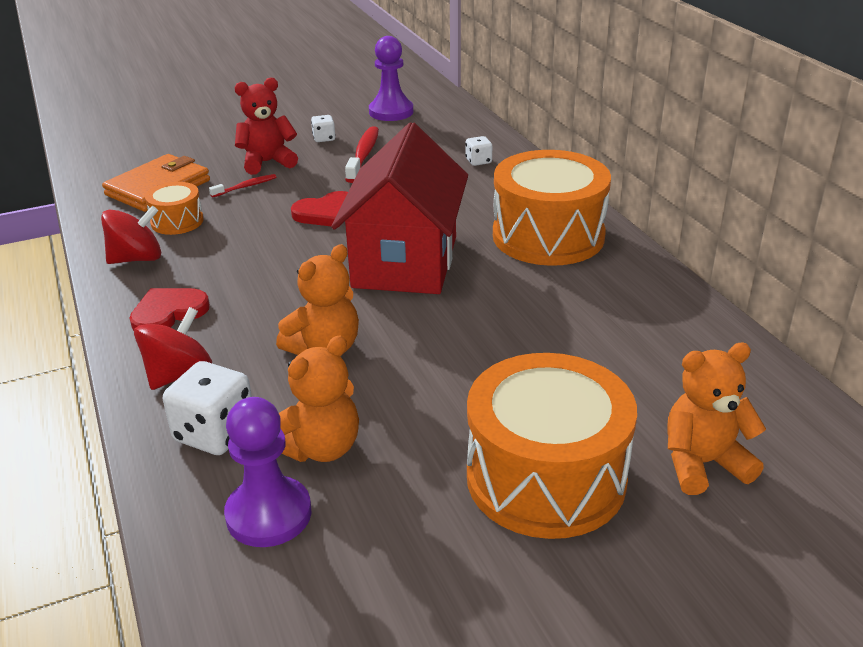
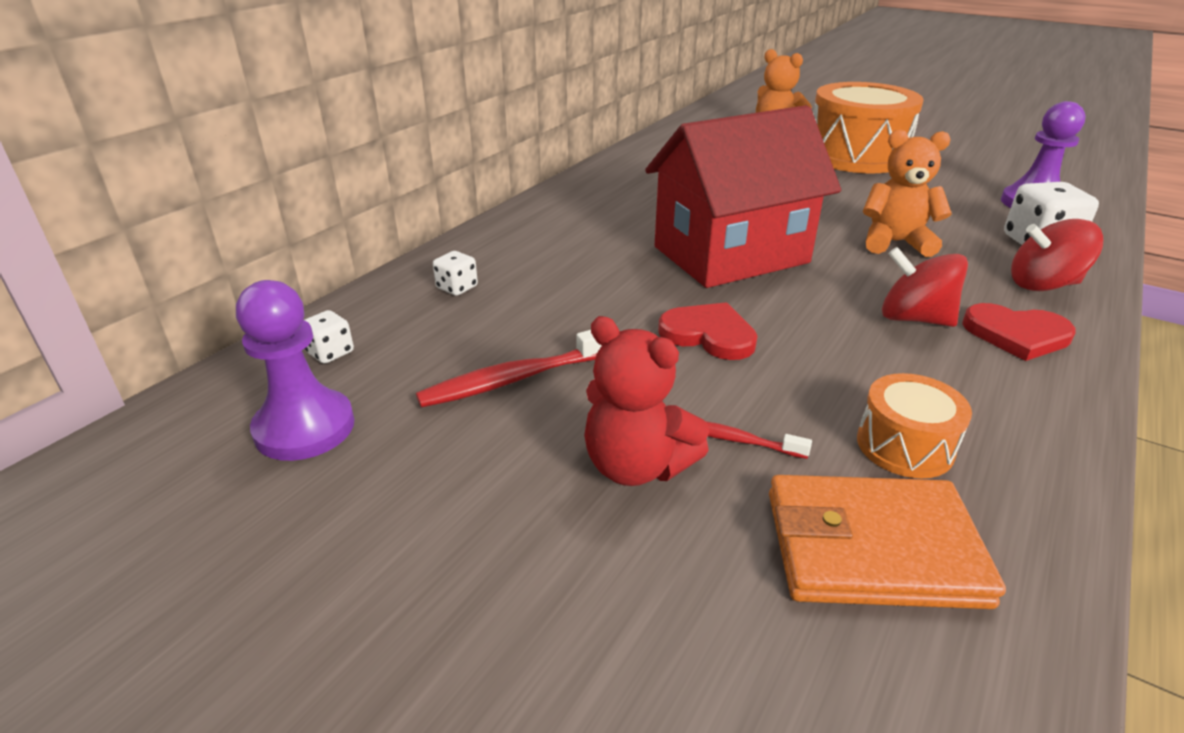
camera: 125 degrees left, 0 degrees up
red spinning top [101,206,161,264] -> red spinning top moved to [882,247,968,327]
orange teddy bear [279,336,359,462] -> none
white dice [311,115,336,142] -> white dice moved to [305,310,354,364]
orange drum [493,150,611,266] -> none

